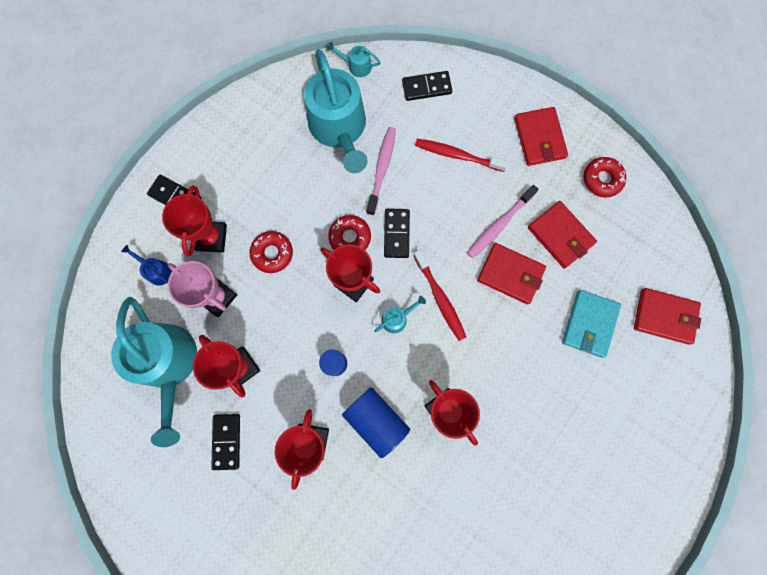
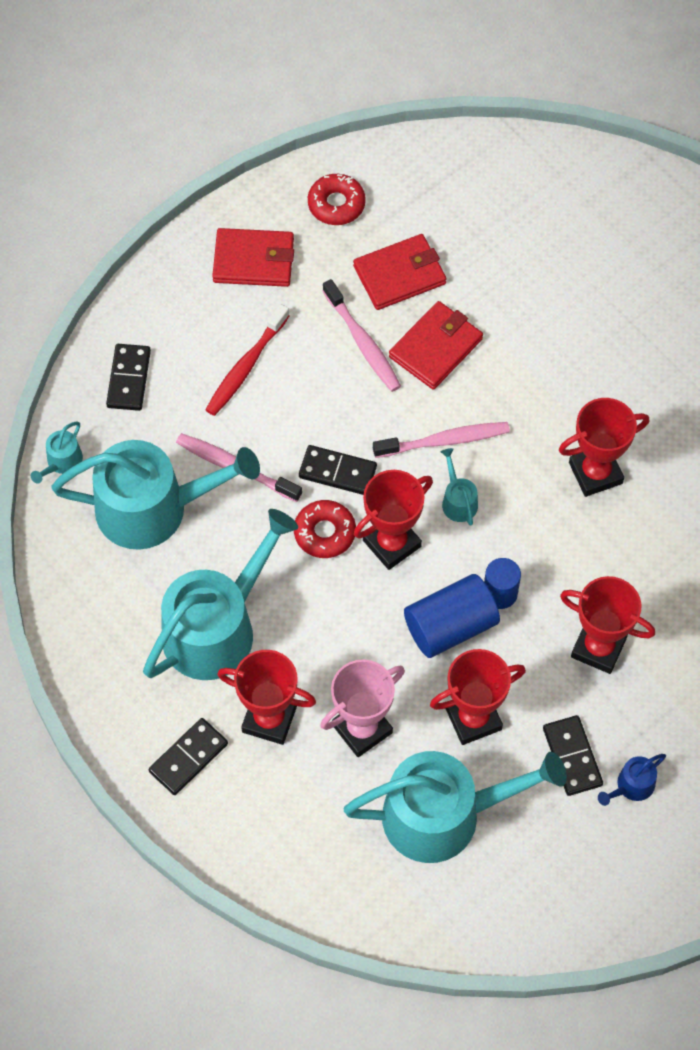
camera: 75 degrees left, 15 degrees down
blue watering can [121,245,172,285] -> blue watering can moved to [598,754,666,806]
black domino [211,414,240,470] -> black domino turned 60 degrees clockwise [543,715,603,796]
red donut [250,231,293,273] -> none
blue cylinder [342,387,410,458] -> blue cylinder moved to [404,574,500,658]
red toothbrush [413,250,466,341] -> pink toothbrush [373,422,510,458]
turquoise wallet [562,290,621,358] -> none
red wallet [634,288,701,345] -> none
none -> turquoise watering can [143,509,298,680]

